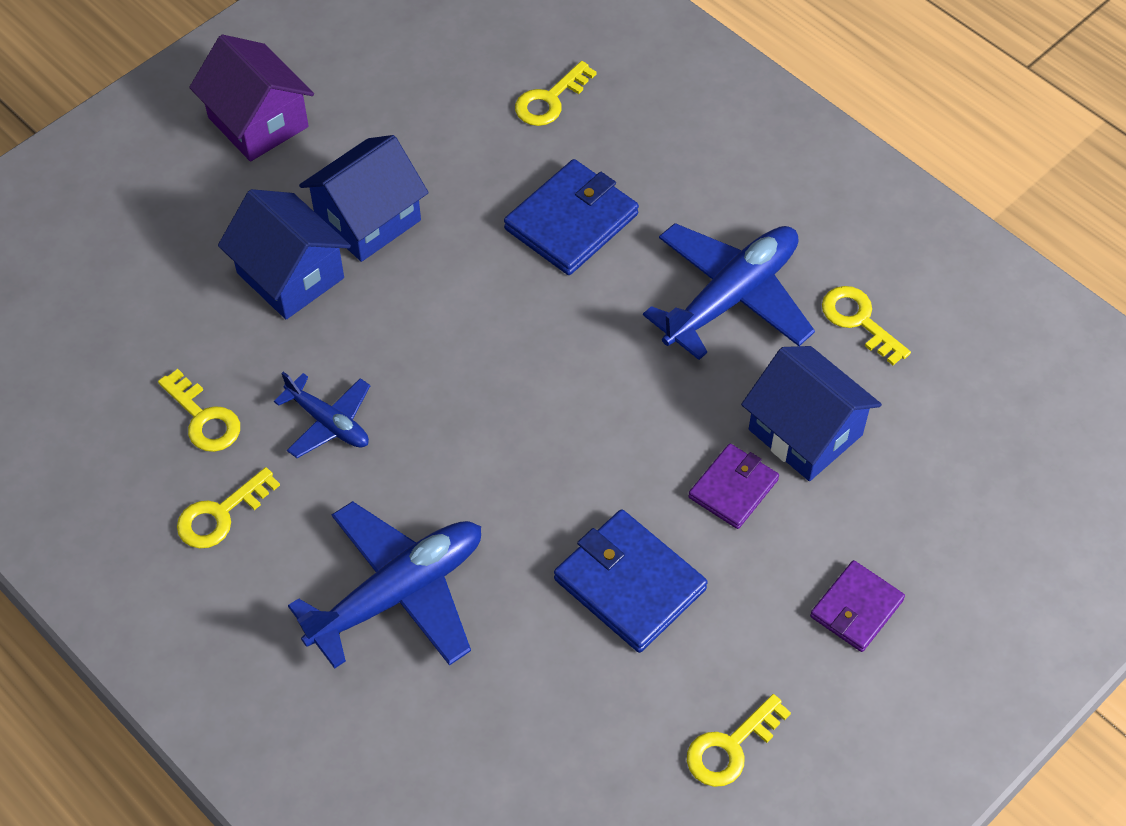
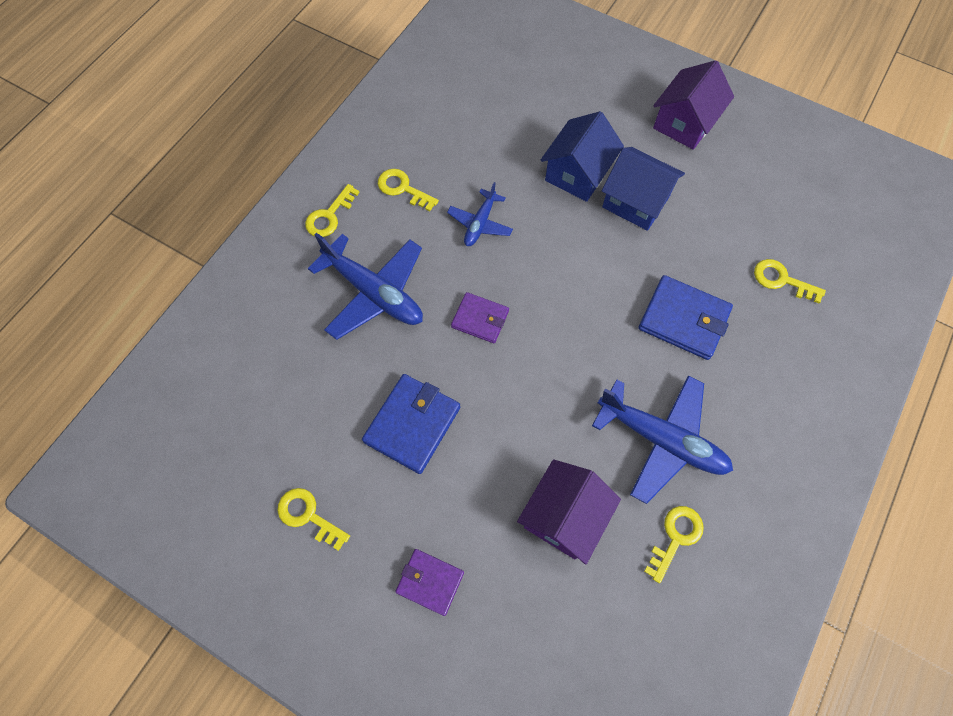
camera: 75 degrees right, 10 degrees up
yellow key [158,369,240,452] -> yellow key moved to [305,184,360,237]
purple wallet [688,443,779,529] -> purple wallet moved to [451,292,509,343]
blue house [741,346,882,481] -> purple house [517,459,621,564]

